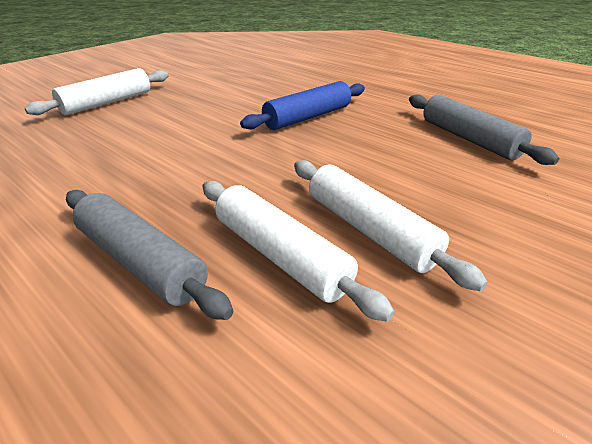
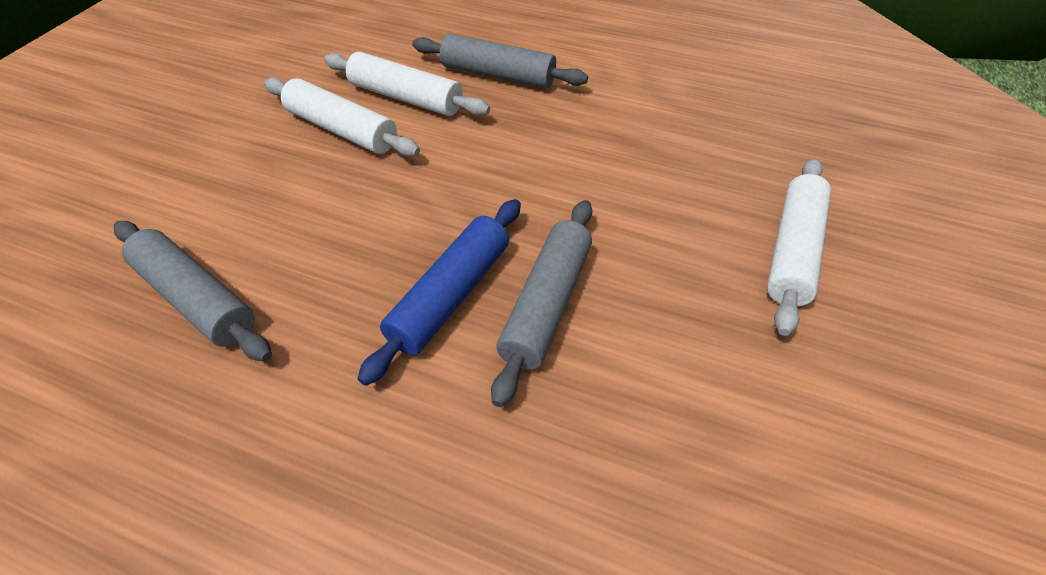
camera: 160 degrees right, 15 degrees up
none -> grey rolling pin [491,200,592,407]

